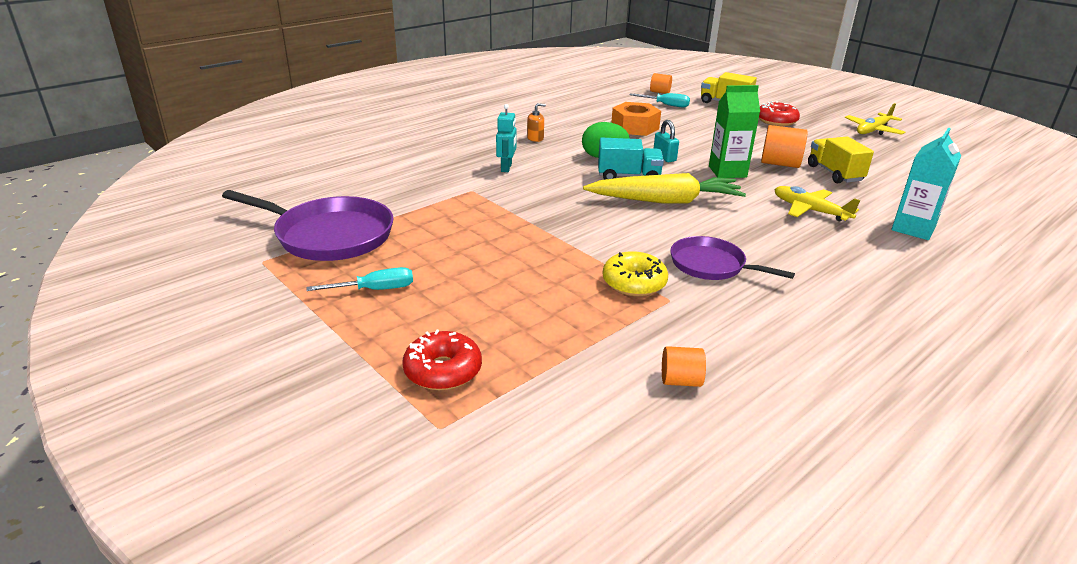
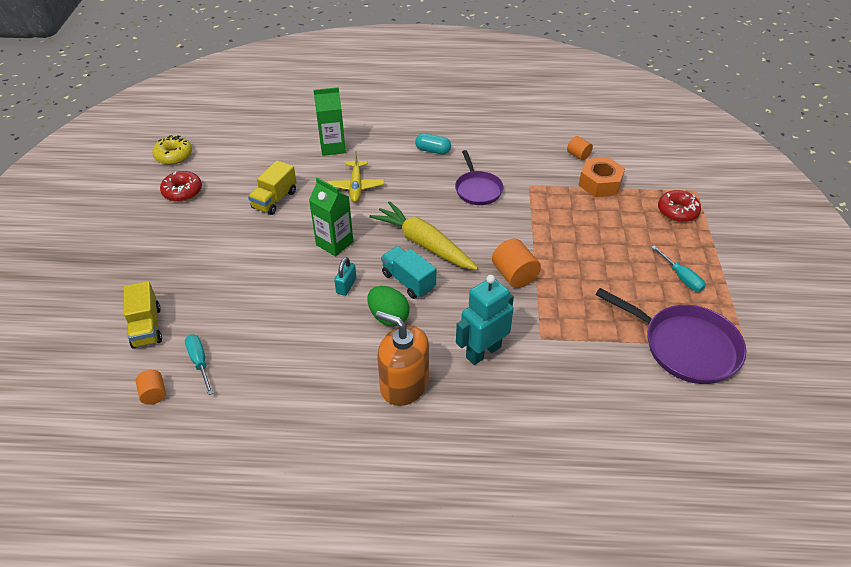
camera: 135 degrees left, 15 degrees up
purple pan [222,190,394,261] -> purple pan turned 150 degrees clockwise [595,288,746,384]
turquoise screwdriver [306,267,413,291] -> turquoise screwdriver turned 150 degrees counterclockwise [651,245,706,292]
turquoise robot [496,104,516,172] -> turquoise robot [456,275,514,365], size x1.69
orange soap dispenser [527,103,546,142] -> orange soap dispenser [376,311,429,406], size x2.43
yellow donut [603,251,668,296] -> yellow donut moved to [152,135,192,165]
orange nut [611,102,661,136] -> orange nut moved to [578,157,625,197]
red donut [759,101,800,126] -> red donut moved to [160,171,202,202]
orange cylinder [761,125,808,168] -> orange cylinder moved to [492,239,541,288]
yellow plane [845,103,906,135] -> none
turquoise carton [892,128,962,240] -> green carton [314,87,346,156]
none -> turquoise capsule [415,133,451,154]

